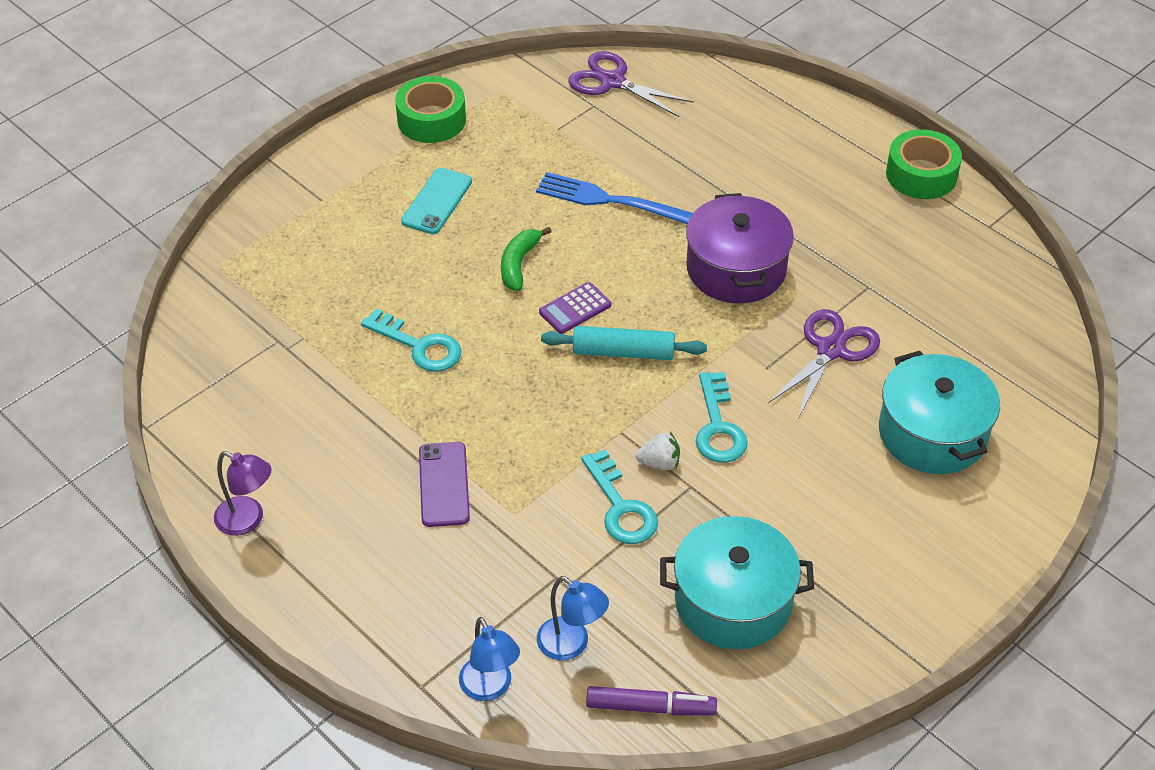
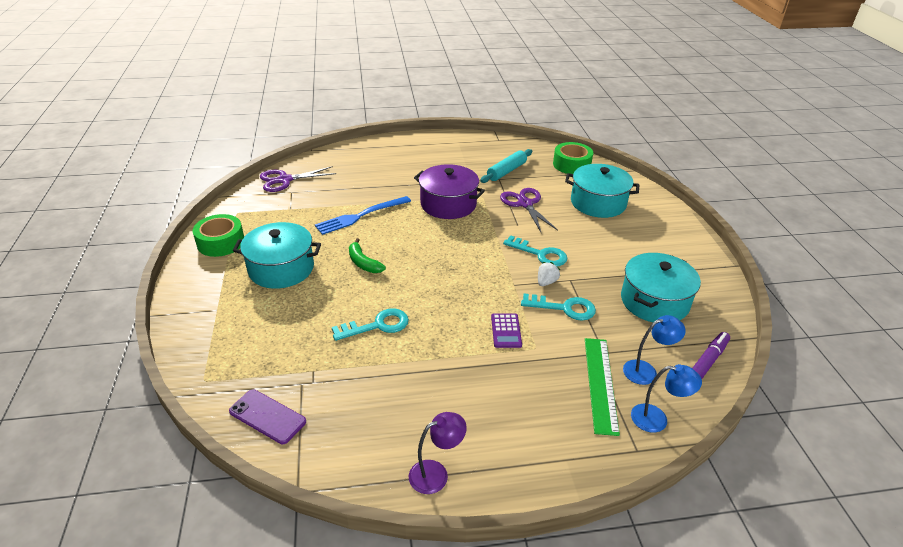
camera: 55 degrees left, 10 degrees down
turquoise phone [401,168,472,234] -> turquoise pot [233,222,321,289]
purple phone [419,442,470,527] -> purple phone moved to [229,389,306,444]
purple calculator [539,282,611,334] -> purple calculator moved to [491,313,522,348]
turquoise rolling pin [541,326,707,360] -> turquoise rolling pin moved to [480,149,532,183]
green tape [886,129,962,199] -> green tape moved to [553,142,593,174]
none -> green ruler [585,338,620,436]

